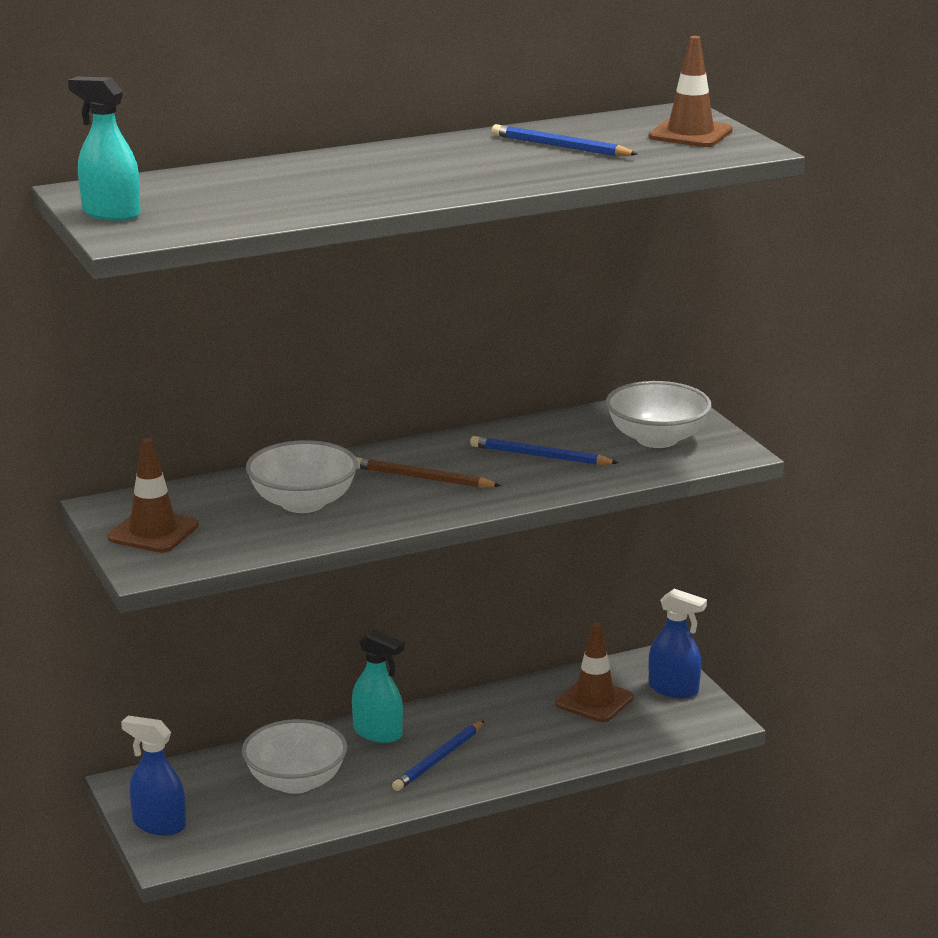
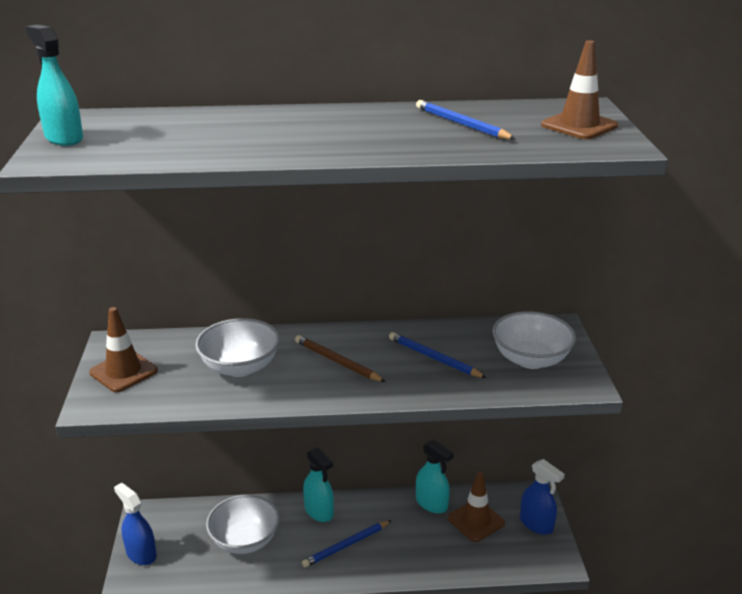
camera: 20 degrees right, 5 degrees up
none -> turquoise spray bottle [416,440,454,513]

